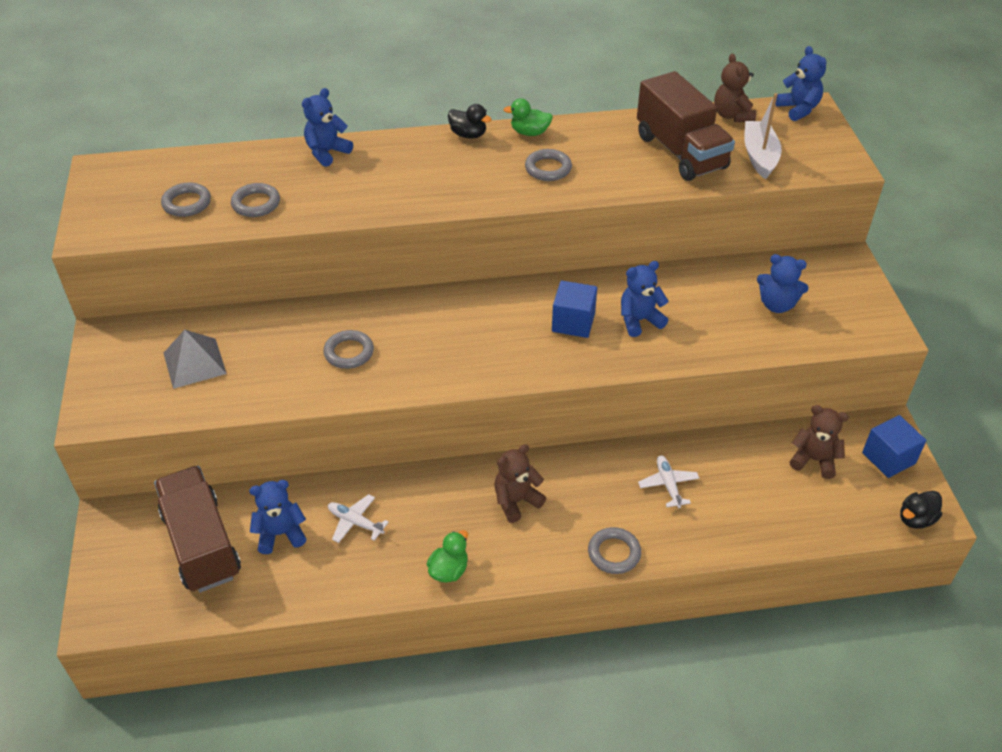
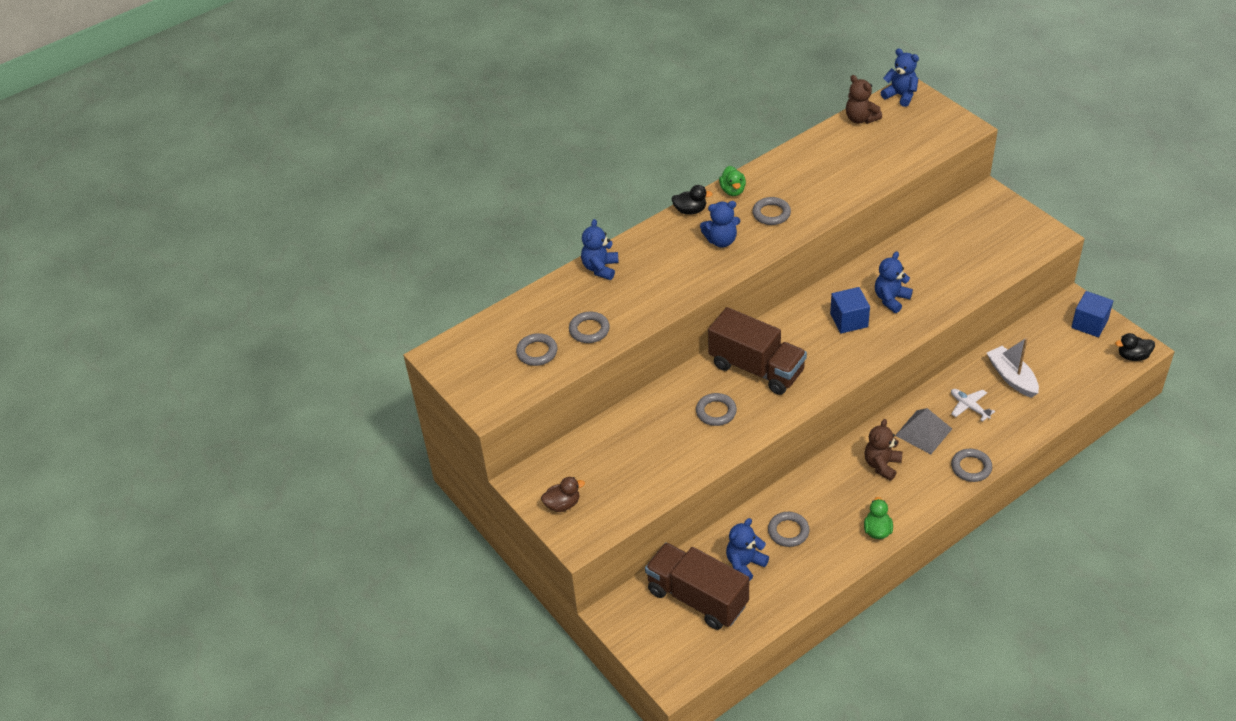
camera: 25 degrees left, 0 degrees up
grey pyramid [164,330,227,389] -> grey pyramid moved to [895,408,952,454]
white plane [328,494,389,543] -> grey ring [768,512,810,547]
green duck [503,98,553,136] -> green duck turned 75 degrees counterclockwise [719,166,746,196]
brown truck [637,71,735,181] -> brown truck moved to [708,307,807,395]
white boat [744,93,782,179] -> white boat moved to [987,338,1039,398]
blue teddy bear [757,254,809,313] -> blue teddy bear moved to [700,201,740,248]
brown teddy bear [790,405,849,479] -> none
black duck [900,491,942,529] -> black duck turned 60 degrees clockwise [1115,333,1155,361]
none -> brown duck [541,477,585,512]

